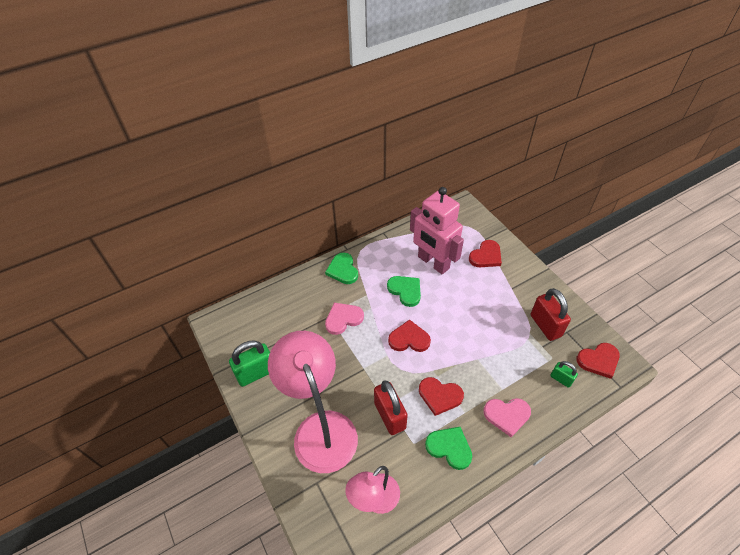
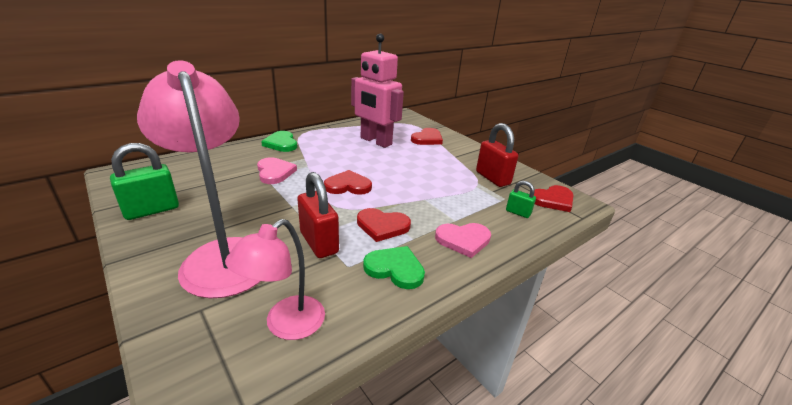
camera: 10 degrees left, 20 degrees down
pink heart [325,303,364,335] -> pink heart turned 105 degrees clockwise [257,157,297,184]
green heart [387,276,421,307] -> none

